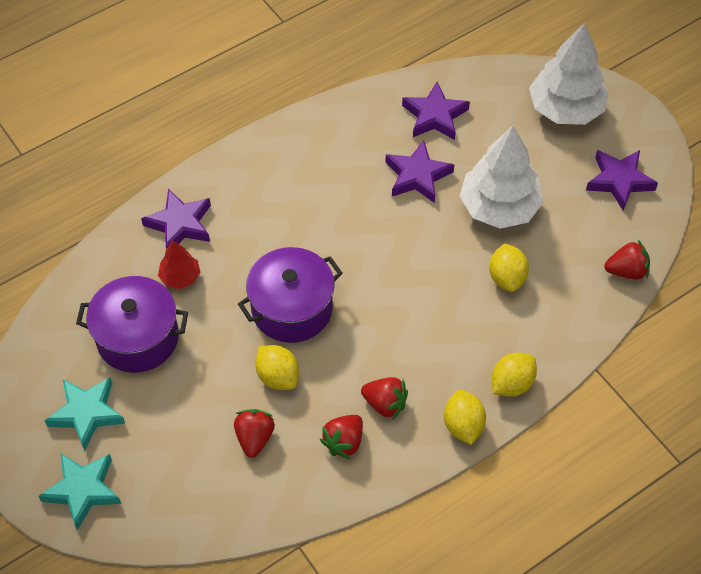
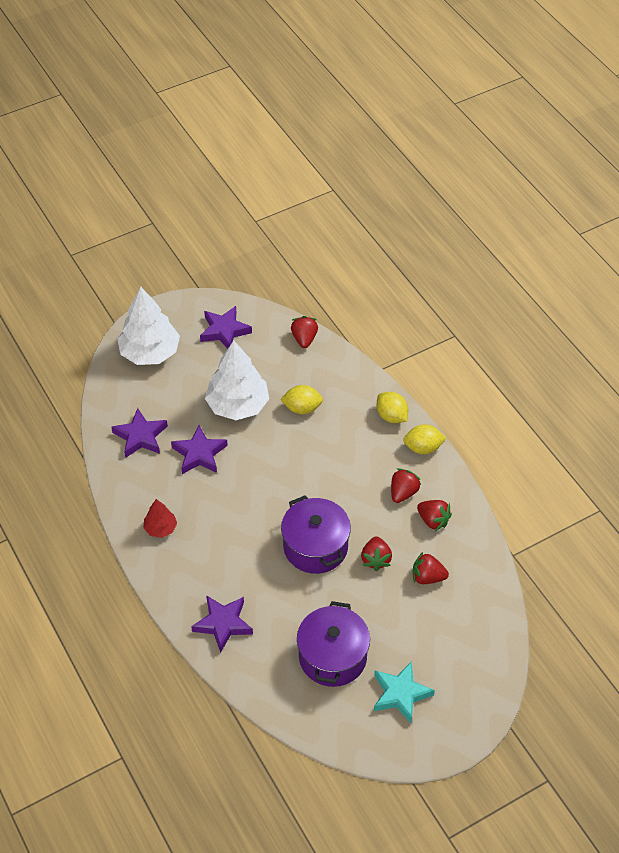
camera: 85 degrees left, 5 degrees down
turquoise star [38,453,121,530] -> none
red tree [158,240,200,289] -> red tree moved to [143,499,177,538]
yellow lemon [255,345,299,390] -> red strawberry [361,537,392,571]

